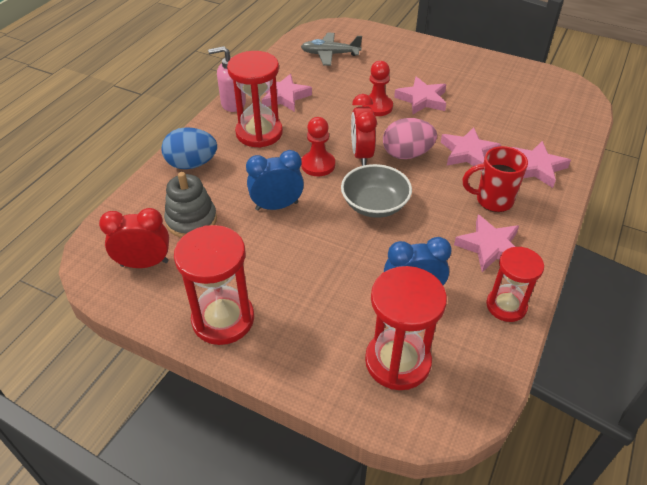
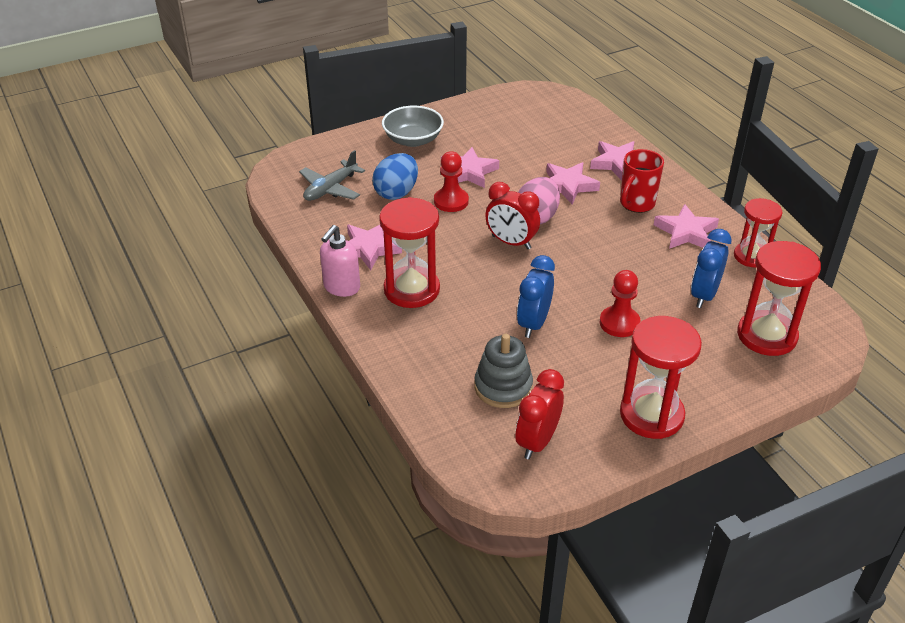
camera: 55 degrees left, 5 degrees down
blue egg [161,127,217,169] -> blue egg moved to [372,153,418,200]
red pawn [301,117,335,176] -> red pawn moved to [600,270,641,337]
grey bowl [341,164,412,218] -> grey bowl moved to [382,106,444,147]

